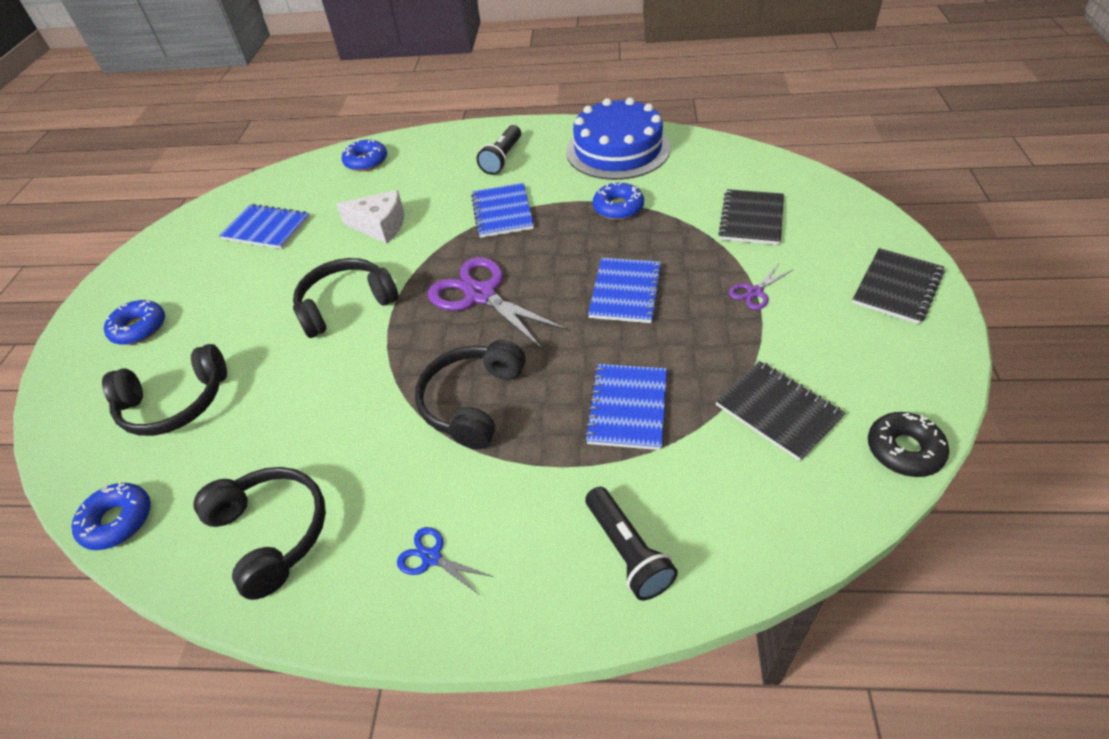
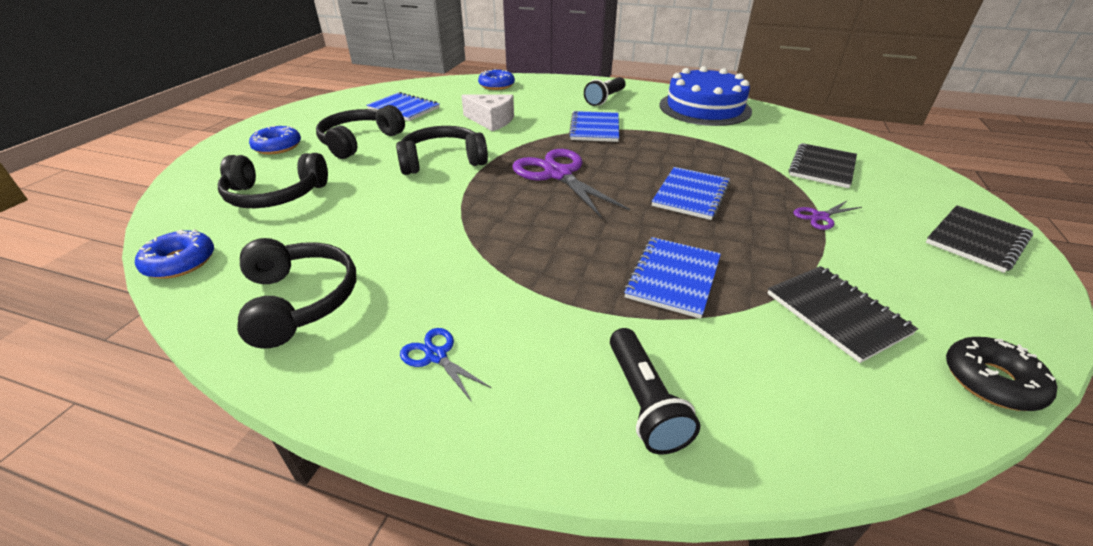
camera: 10 degrees right, 10 degrees down
black headphones [415,340,526,449] -> black headphones moved to [316,105,405,159]
blue donut [593,182,644,220] -> none

